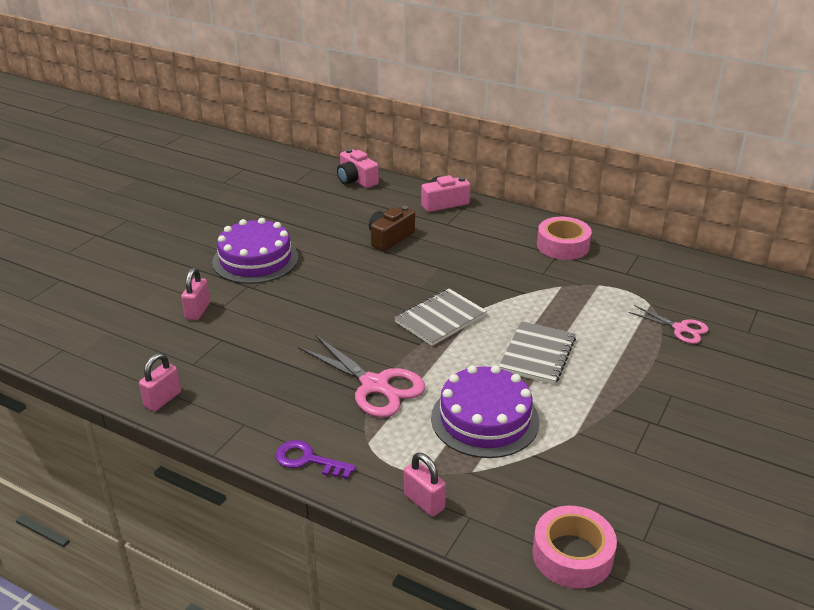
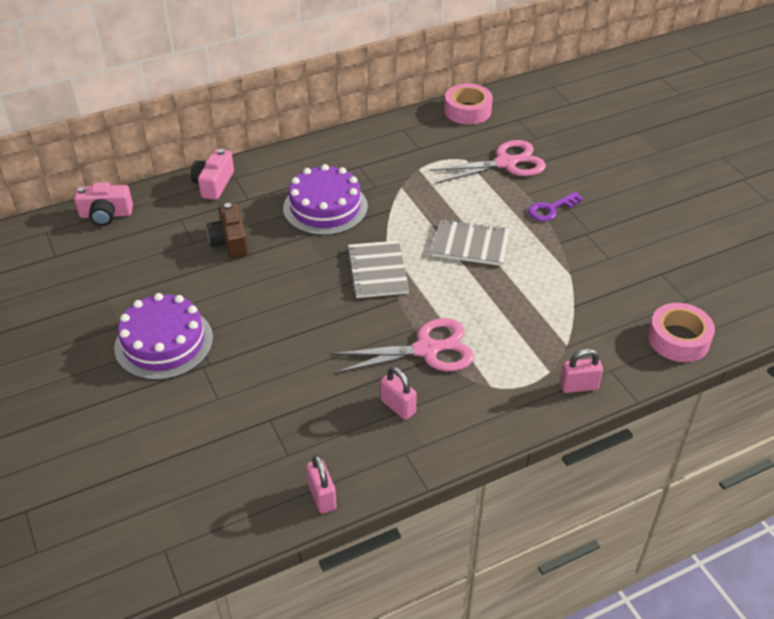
camera: 55 degrees left, 10 degrees up
pink padlock [181,268,210,321] -> pink padlock moved to [380,367,417,420]
purple key [275,440,356,479] -> purple key moved to [528,192,584,221]
purple cake [431,365,539,458] -> purple cake moved to [283,164,368,235]
grey notebook [499,321,576,385] -> grey notebook turned 45 degrees counterclockwise [431,219,510,266]
pink tape [537,217,592,260] -> pink tape moved to [444,83,493,125]
pink scissors [629,305,709,344] -> pink scissors [429,140,546,184], size x1.73

